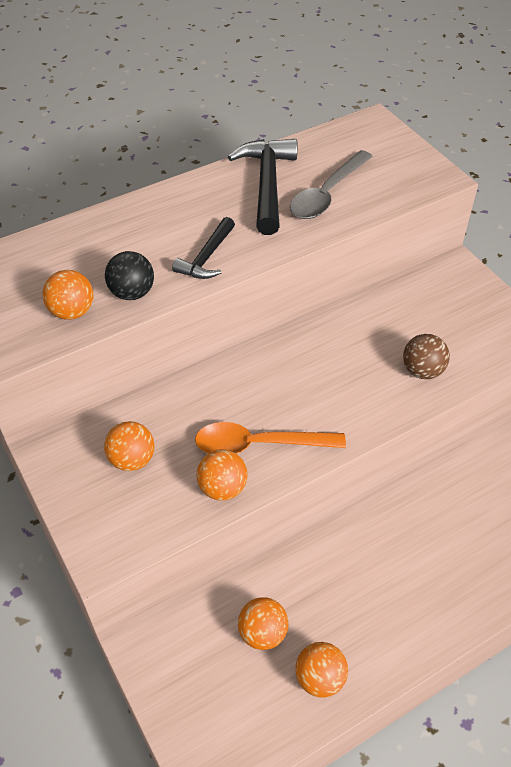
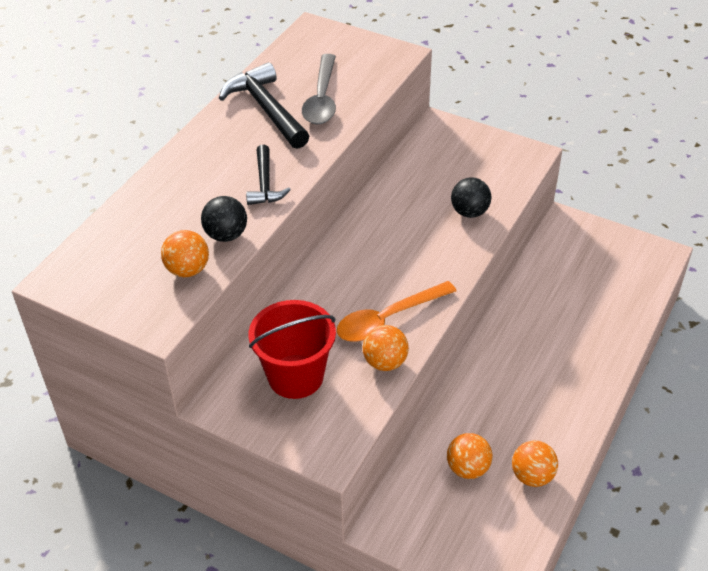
camera: 30 degrees left, 5 degrees down
orange ball [104,421,155,471] -> red bucket [248,300,336,399]
brown ball [403,334,450,379] -> black ball [451,177,491,218]

